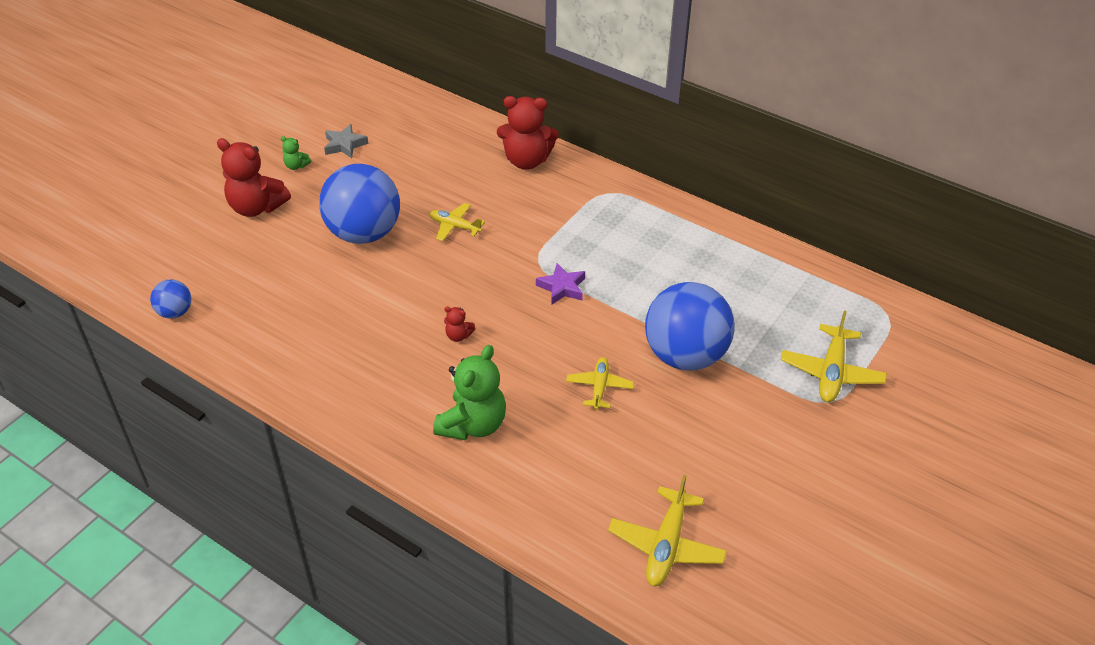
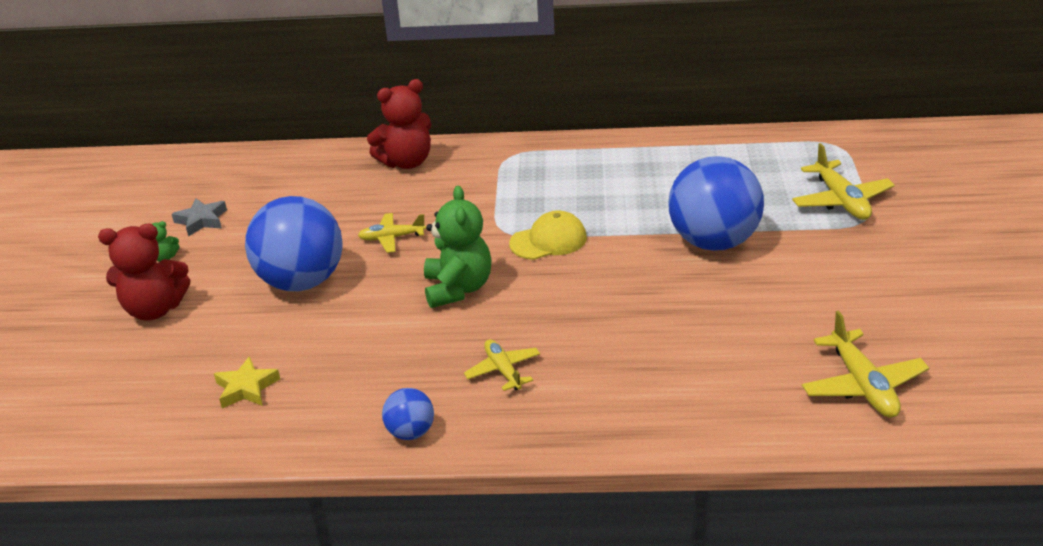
camera: 30 degrees left, 10 degrees down
blue ball [150,279,191,319] -> blue ball moved to [382,388,434,440]
green teddy bear [433,345,506,440] -> green teddy bear moved to [424,186,491,308]
red teddy bear [444,307,475,342] -> none
purple star [536,263,585,305] -> yellow cap [509,210,587,260]
yellow plane [566,357,634,410] -> yellow plane moved to [464,339,540,391]
none -> yellow star [214,356,280,408]

